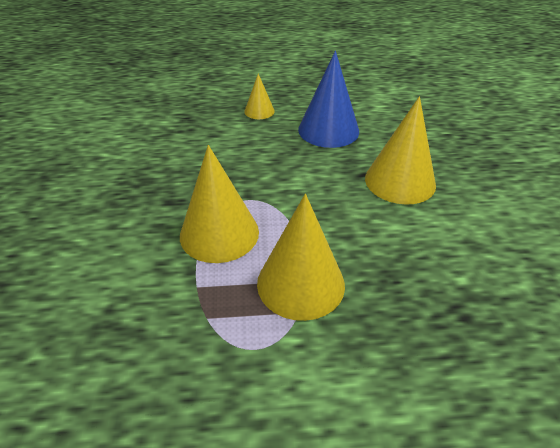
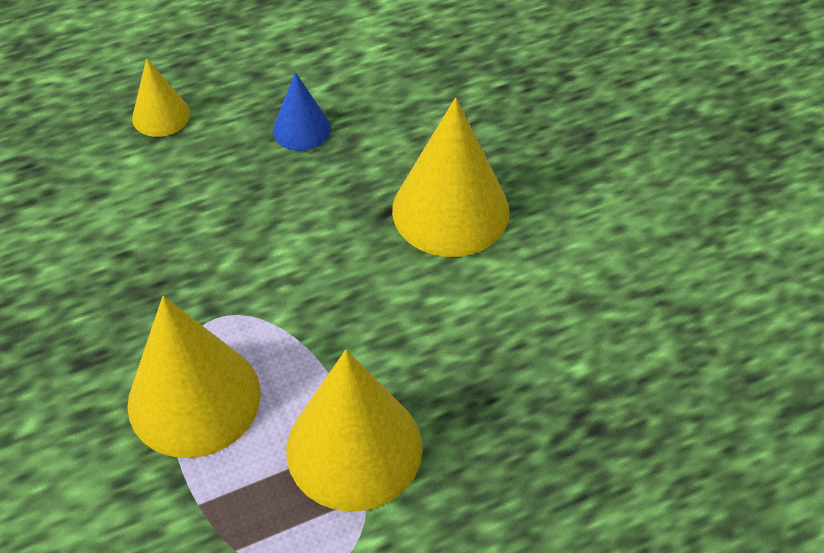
camera: 20 degrees left, 10 degrees up
blue cone [298,51,359,148] -> blue cone [273,72,331,151], size x0.53

